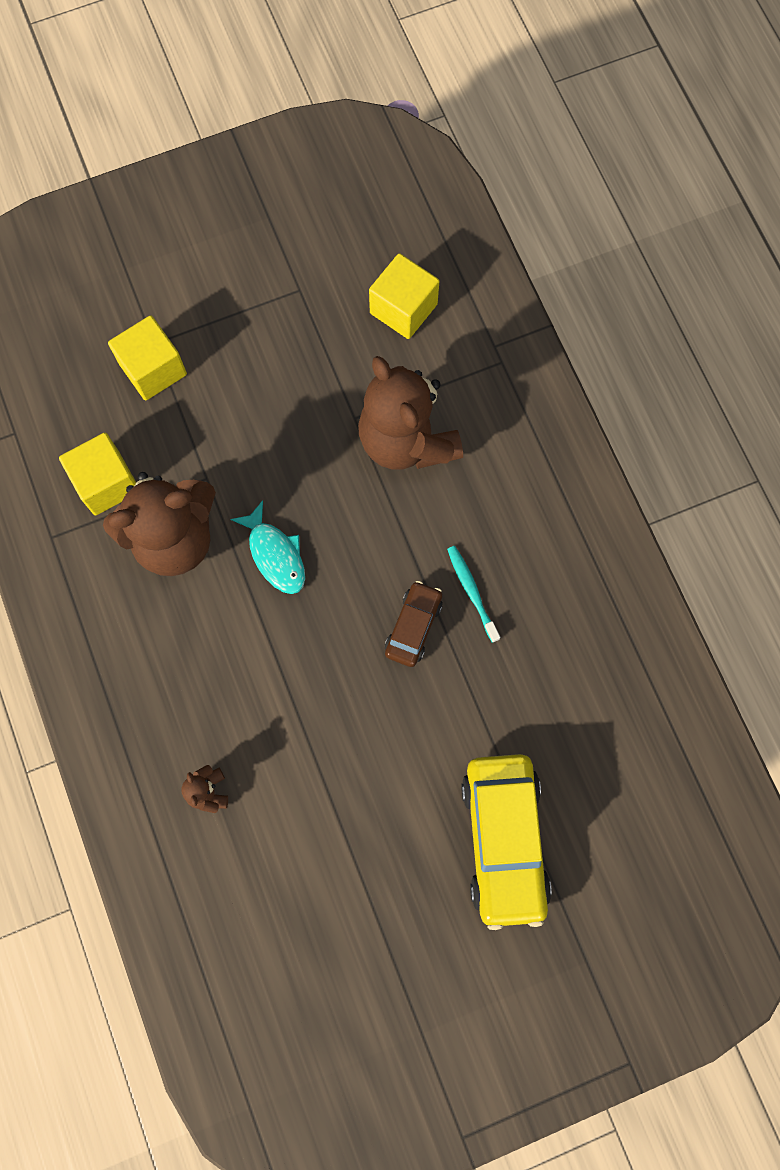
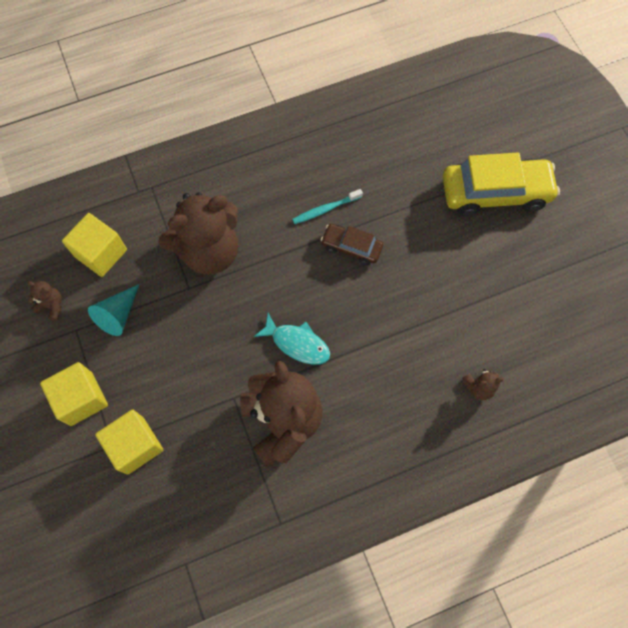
camera: 90 degrees left, 5 degrees down
yellow cube [59,433,136,515] -> yellow cube moved to [40,362,108,426]
turquoise fish [230,500,305,594] -> turquoise fish turned 60 degrees clockwise [254,313,330,365]
none -> brown teddy bear [27,281,62,321]
none -> turquoise cone [88,284,139,336]

